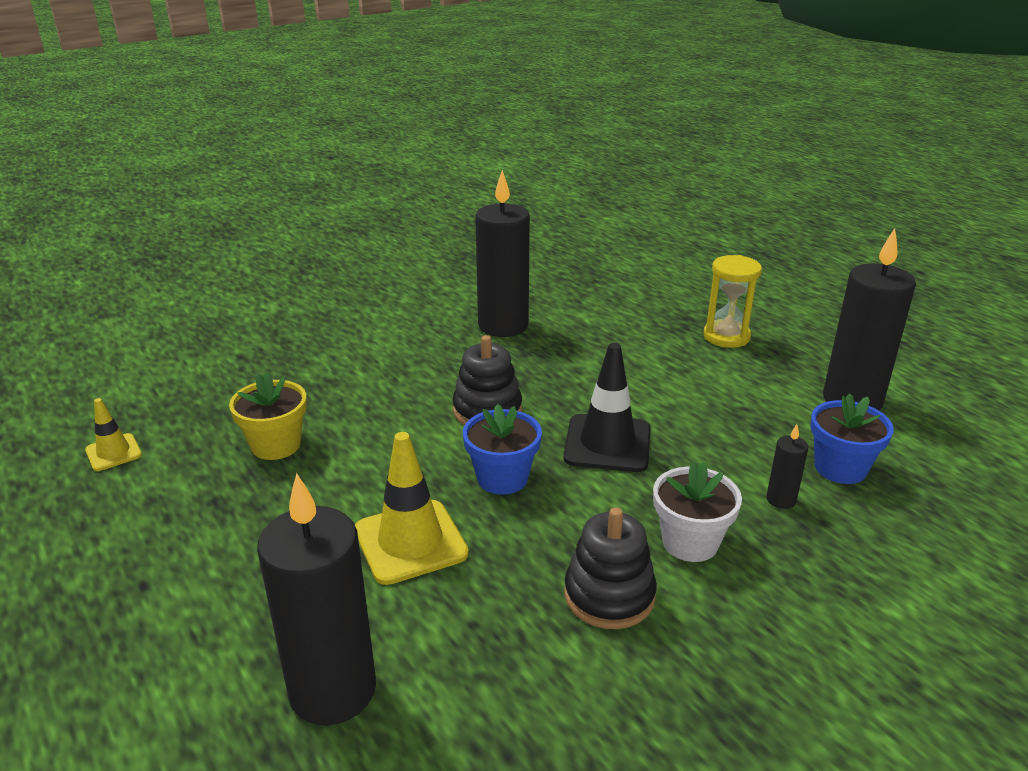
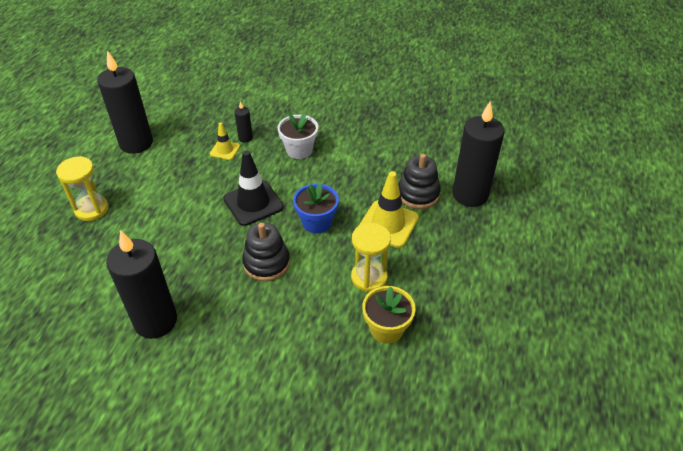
camera: 130 degrees left, 15 degrees up
yellow traffic cone [85,398,142,471] -> yellow traffic cone moved to [210,123,240,160]
black stacking toy [564,507,657,629] -> black stacking toy moved to [398,154,441,209]
blue flower pot [810,393,894,484] -> none
none -> yellow hourglass [351,223,391,292]

